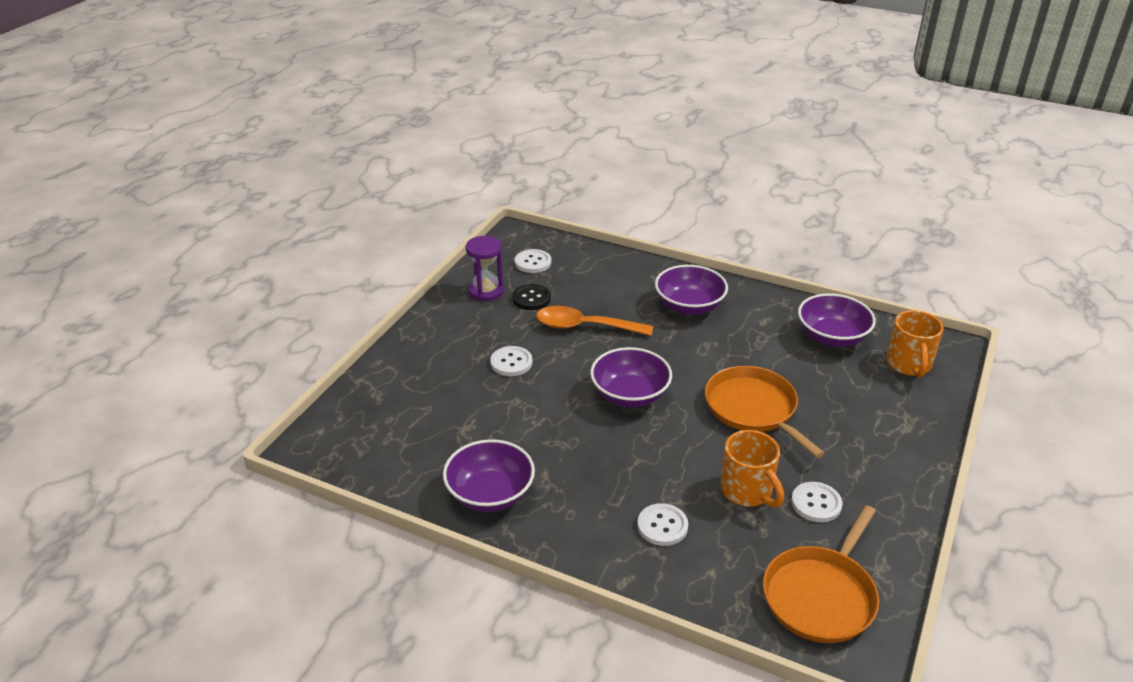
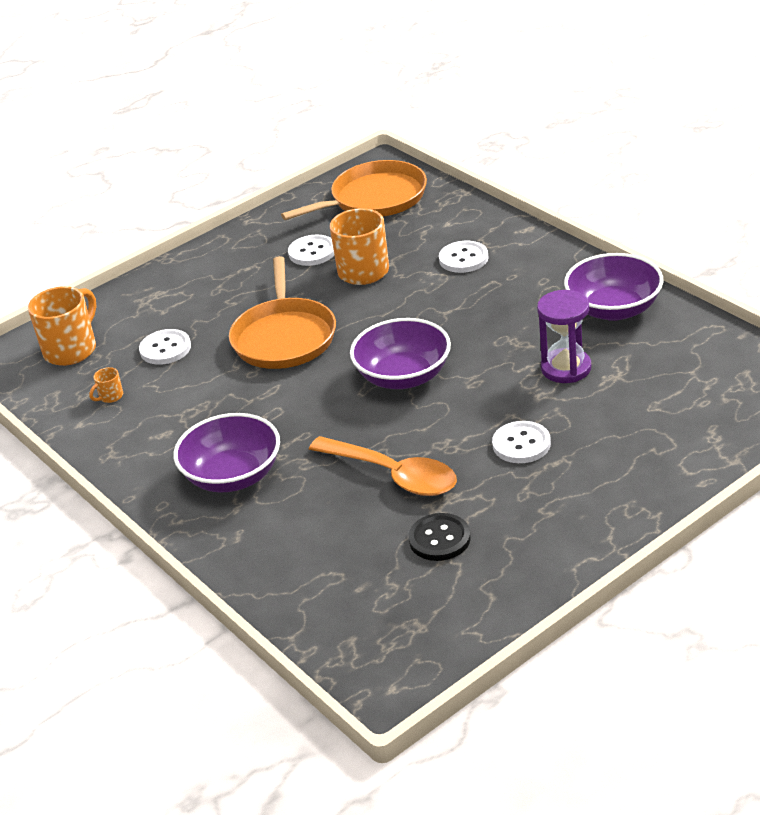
camera: 150 degrees left, 0 degrees up
purple hourglass [466,236,504,301] -> purple hourglass moved to [537,290,591,383]
white button [515,249,551,273] -> white button moved to [139,329,191,365]
purple bowl [798,293,876,347] -> orange mug [89,367,123,403]

